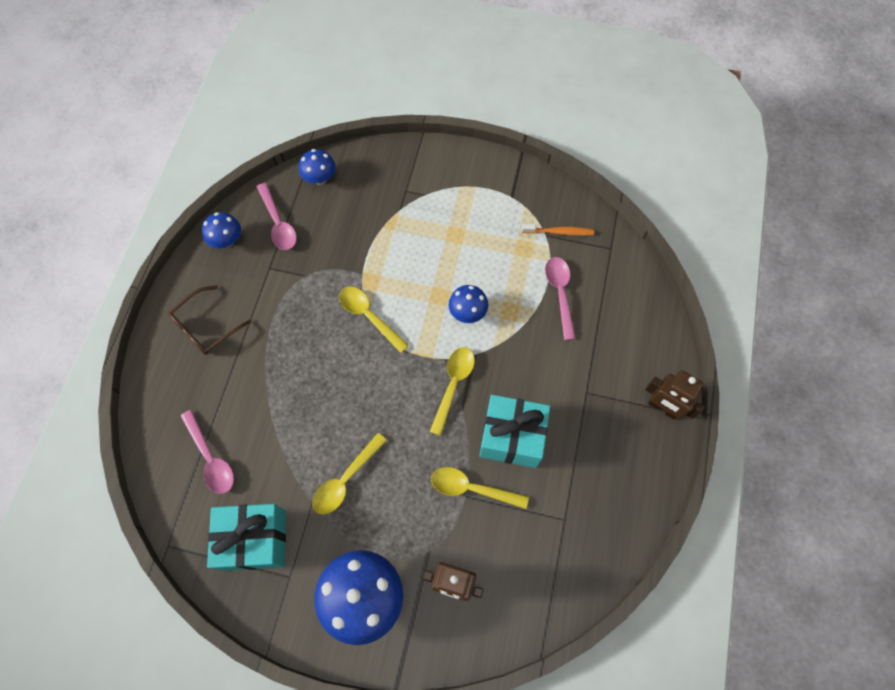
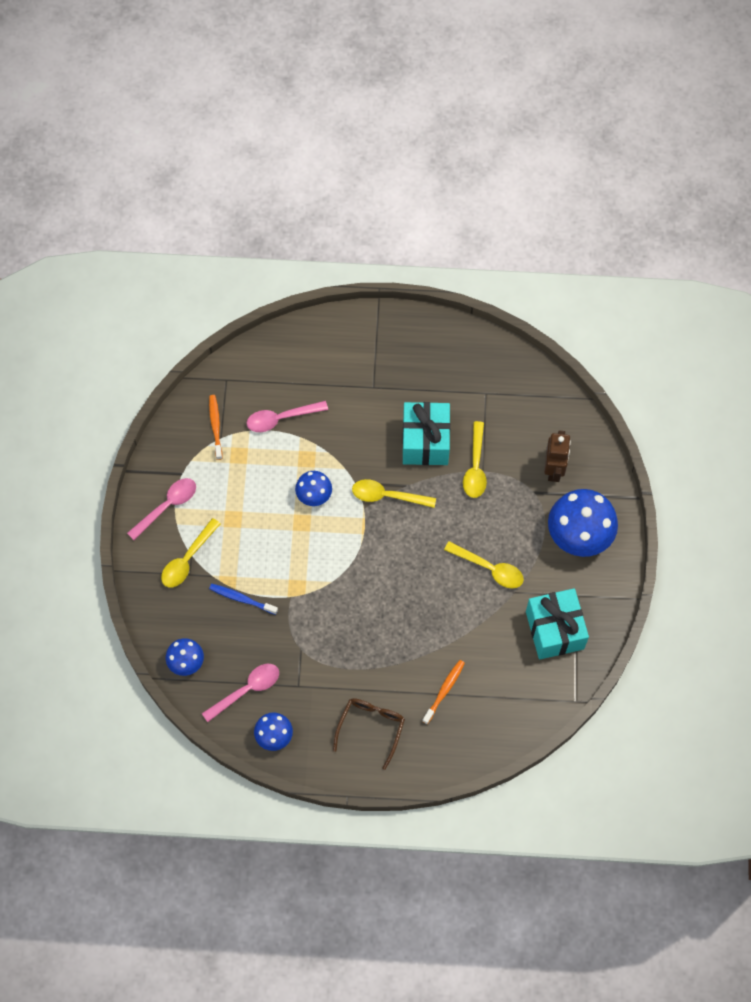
camera: 100 degrees left, 0 degrees up
brown glasses [168,285,251,355] -> brown glasses turned 105 degrees counterclockwise [333,698,405,770]
pink spoon [181,410,234,494] -> pink spoon moved to [127,478,196,540]
yellow spoon [339,287,409,353] -> yellow spoon moved to [161,518,221,587]
brown robot [645,370,705,419] -> none
none -> blue toothbrush [209,584,278,615]
none -> orange toothbrush [422,660,465,724]

